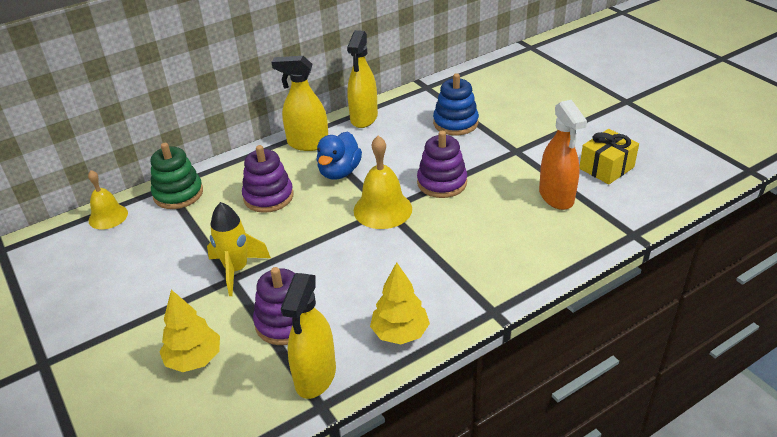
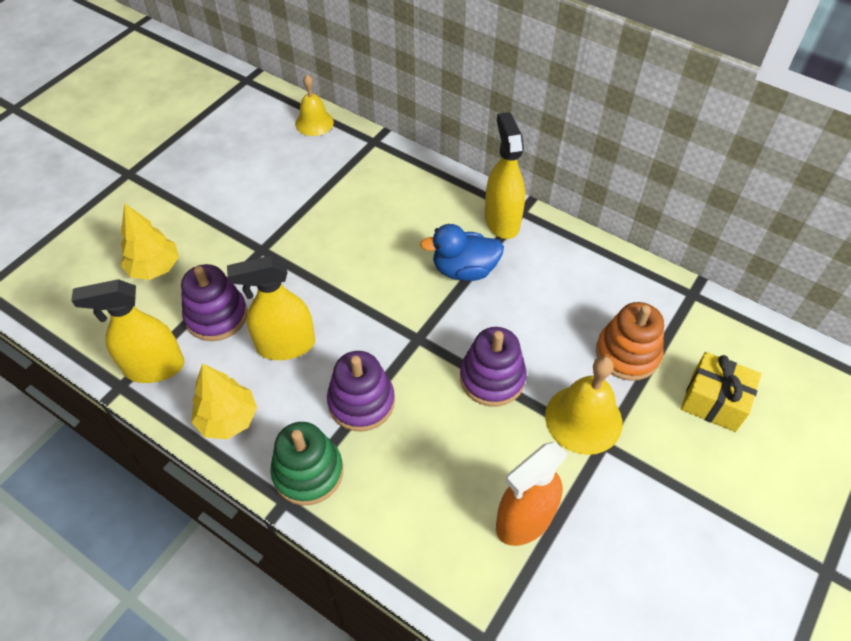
camera: 65 degrees right, 15 degrees up
green stacking toy [151,143,203,209] -> green stacking toy moved to [270,422,343,505]
yellow rocket [207,202,271,296] -> none
purple stacking toy [242,145,294,213] -> purple stacking toy moved to [327,351,395,432]
yellow spray bottle [347,30,378,128] -> yellow spray bottle moved to [227,256,315,360]
yellow bell [354,136,412,229] -> yellow bell moved to [545,356,622,455]
blue stacking toy [433,73,479,135] -> orange stacking toy [596,302,664,381]
yellow gift [580,129,639,184] -> yellow gift moved to [681,352,761,432]

